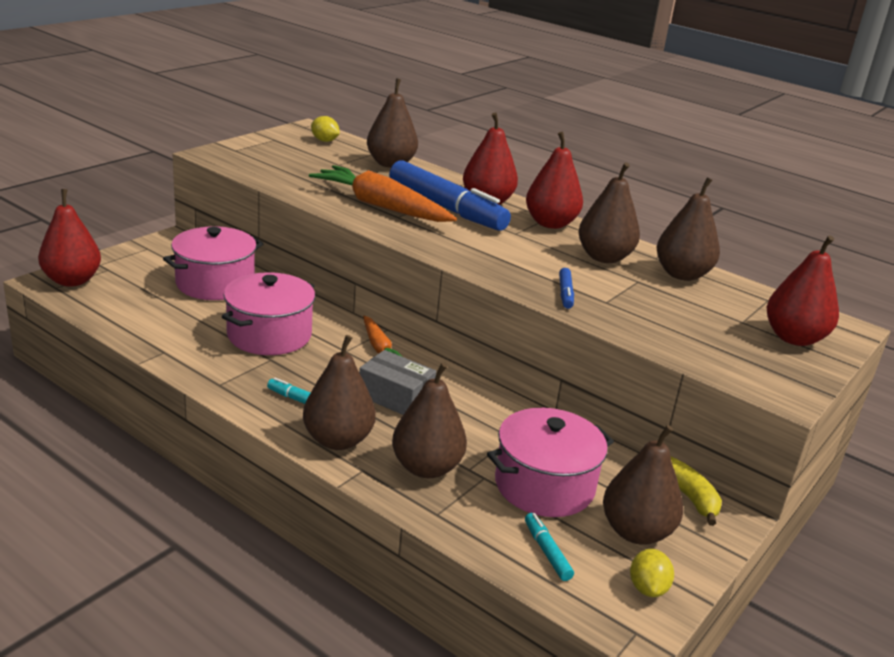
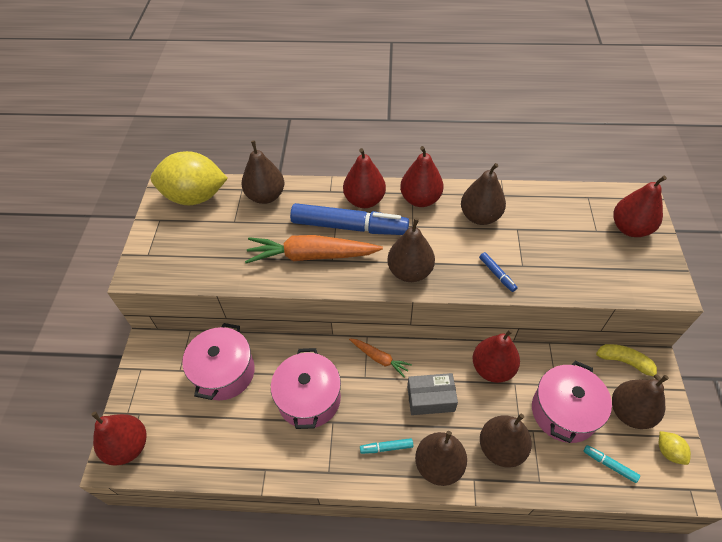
camera: 30 degrees left, 25 degrees up
yellow lemon [311,116,340,142] -> yellow lemon [151,151,228,205], size x2.44
brown pear [656,177,720,281] -> brown pear moved to [387,218,435,282]
none -> red pear [473,329,520,383]

